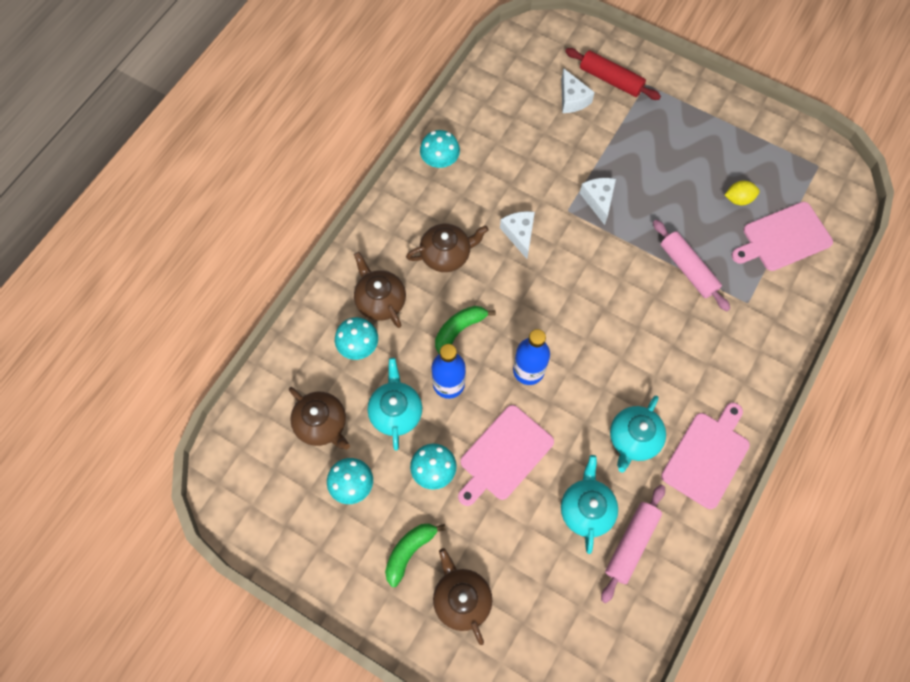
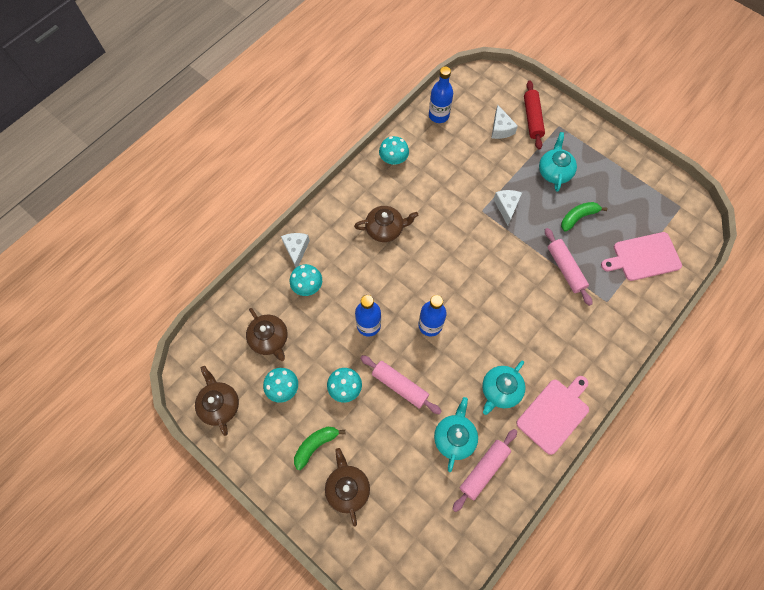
camera: 10 degrees right, 0 degrees up
brown teapot [354,252,406,328] -> brown teapot moved to [195,366,239,436]
turquoise teapot [368,358,422,451] -> turquoise teapot moved to [539,132,577,192]
green banana [435,306,496,354] -> green banana moved to [561,202,607,232]
pink cutting board [458,405,554,506] -> pink rolling pin [360,355,442,414]
white cheese [500,211,535,259] -> white cheese moved to [281,233,310,267]
red rolling pin [565,48,661,100] -> red rolling pin turned 45 degrees clockwise [524,81,545,150]
yellow lemon [725,181,760,205] -> none
none -> blue bottle [429,66,453,123]

